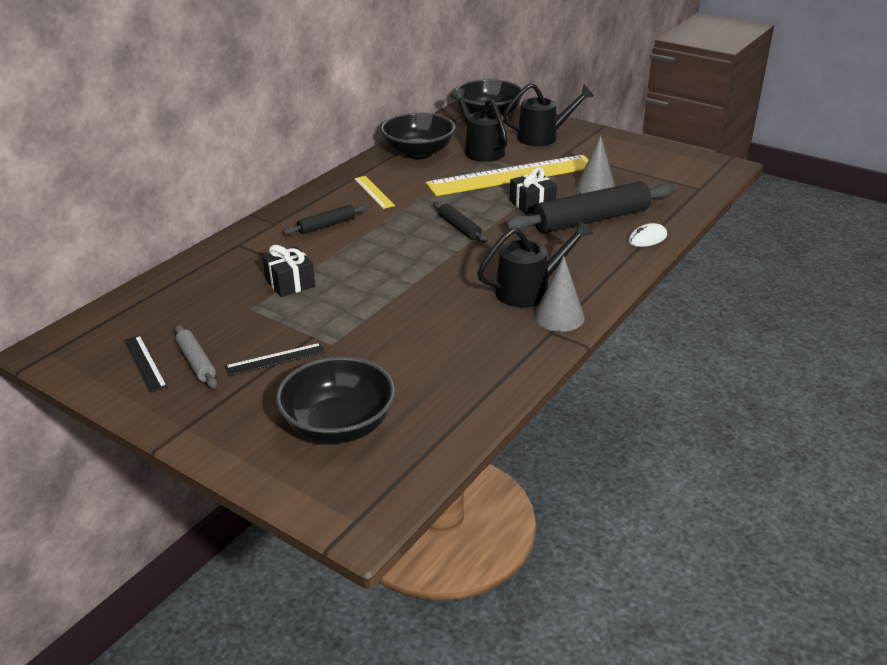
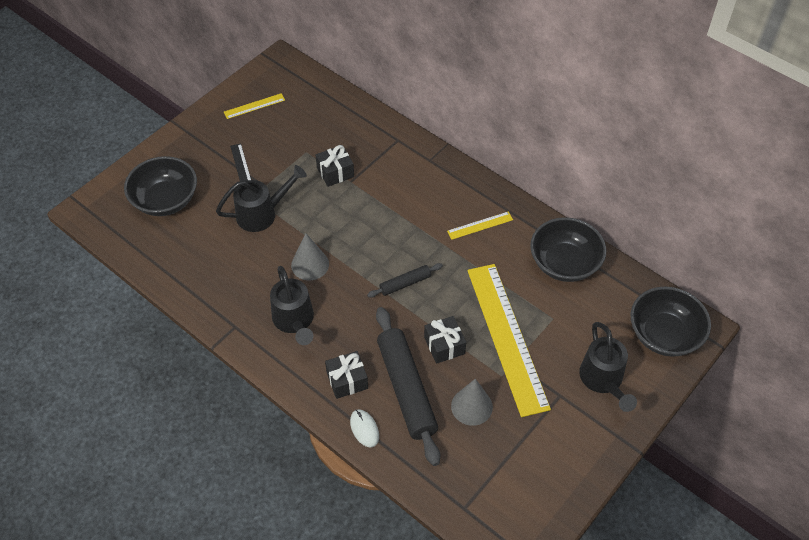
camera: 95 degrees right, 20 degrees up
black ruler [124,335,167,393] -> yellow ruler [224,93,285,119]
grey rolling pin [175,325,217,388] -> none
black rolling pin [283,205,368,235] -> none
black watering can [450,88,508,162] -> black watering can moved to [216,165,307,232]
grey cone [534,256,585,332] -> grey cone moved to [291,233,329,280]
none -> black gift [325,351,368,399]

